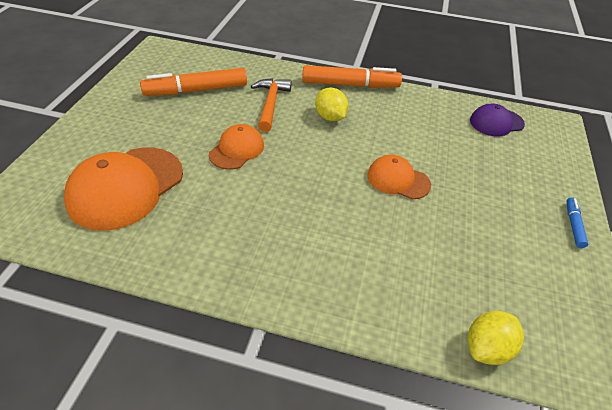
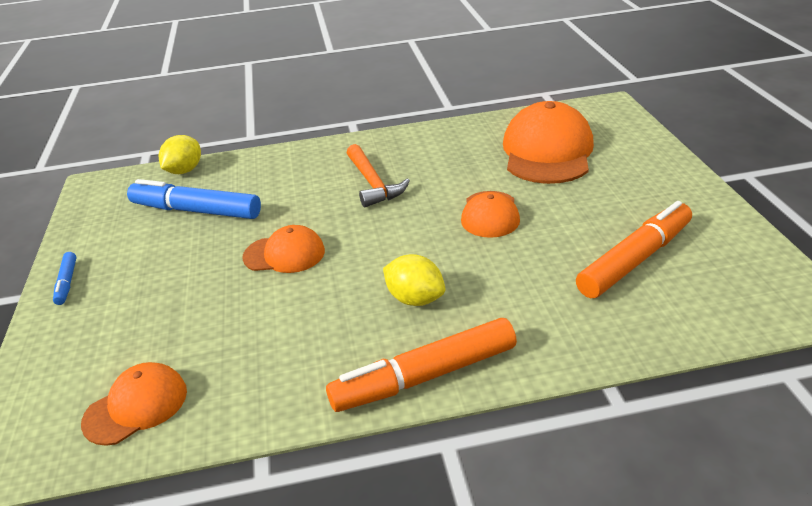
camera: 160 degrees right, 10 degrees down
orange hammer [251,78,292,132] -> orange hammer moved to [347,144,410,207]
purple cap [470,104,525,137] -> orange cap [81,362,187,446]
none -> blue marker [127,179,261,219]

